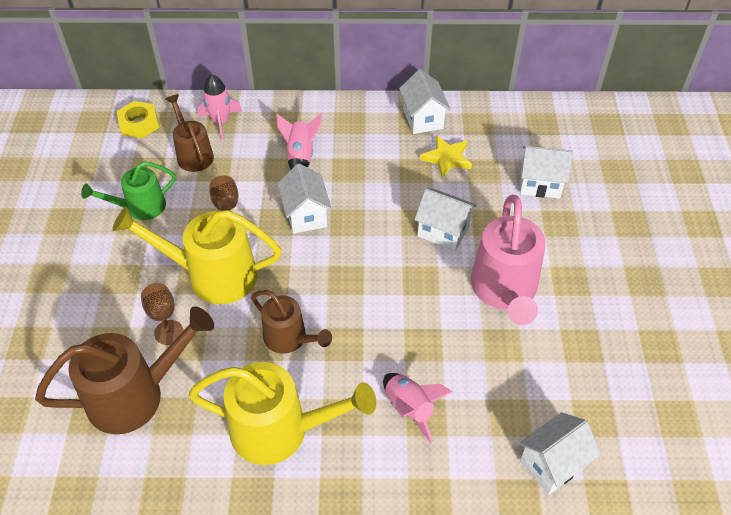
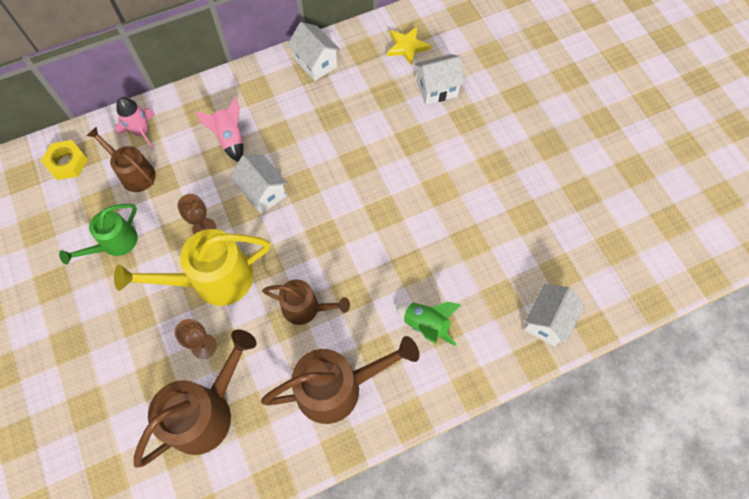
camera: 25 degrees left, 15 degrees up
yellow watering can [189,362,376,465] -> brown watering can [261,336,419,424]
pink rocket [383,373,453,443] -> green rocket [396,301,461,346]
white house [414,188,477,251] -> none
yellow star [420,135,472,178] -> yellow star moved to [387,26,431,65]
pink watering can [471,195,546,325] -> none

